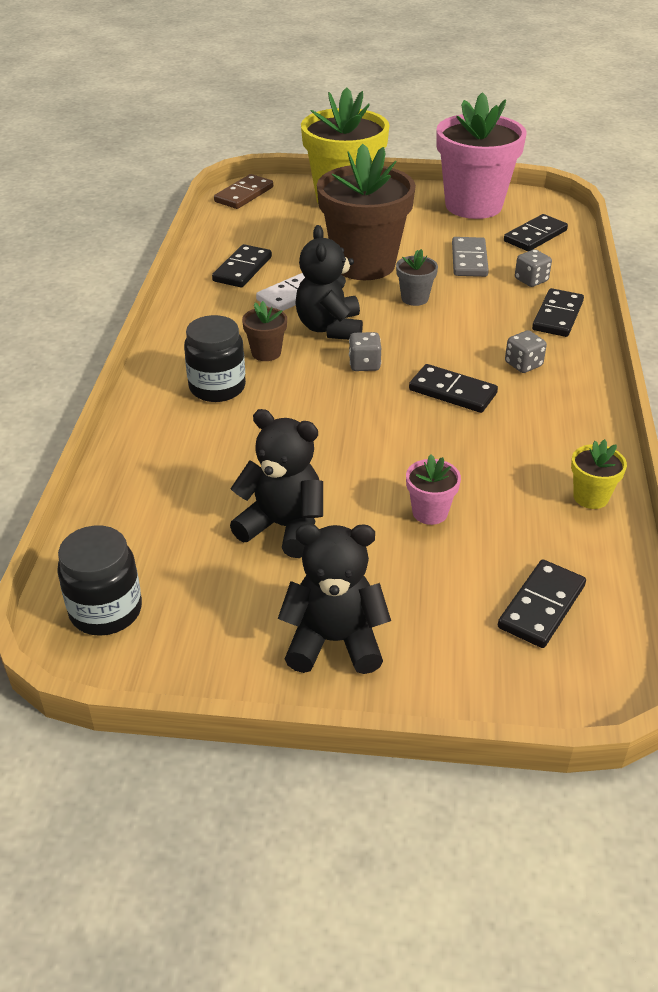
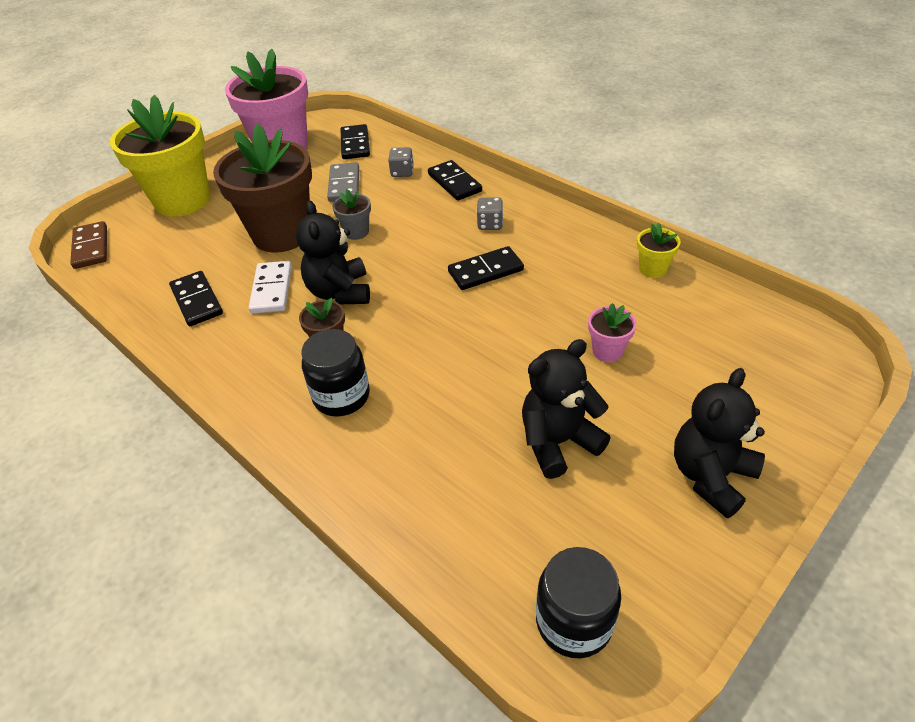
camera: 50 degrees left, 5 degrees up
black teddy bear [295,225,363,340] -> black teddy bear turned 45 degrees clockwise [296,201,370,304]
grey dice [349,332,381,371] -> none
grey domino [452,237,489,277] -> grey domino turned 45 degrees clockwise [327,162,359,202]
black domino [498,560,586,648] -> none

